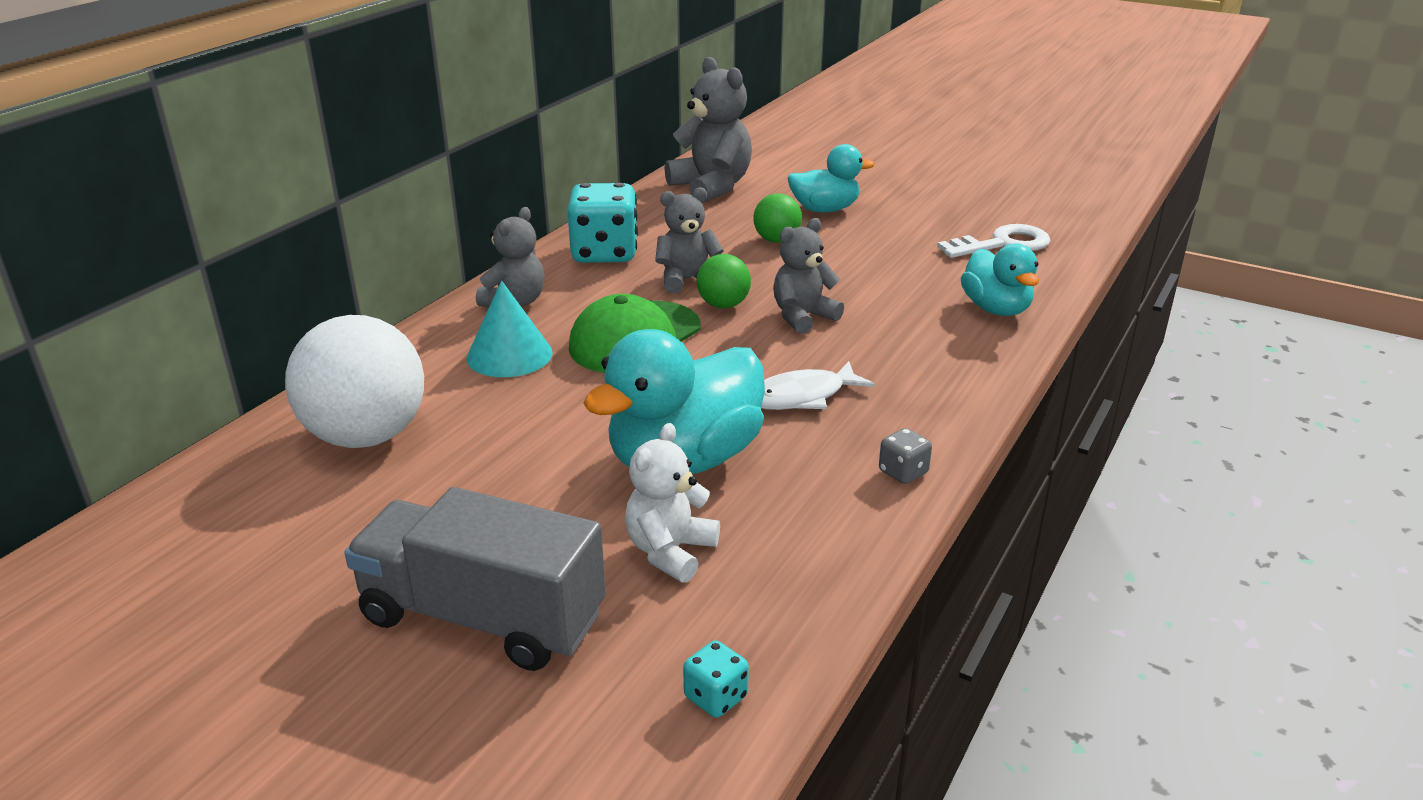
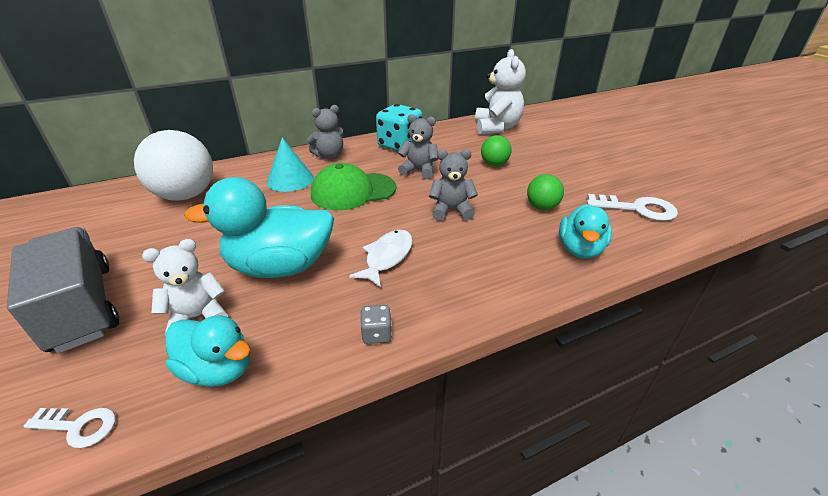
camera: 35 degrees right, 5 degrees up
grey teddy bear [664,57,752,203] -> white teddy bear [475,49,526,135]
turquoise dice [683,640,749,718] -> white key [24,408,116,448]
green ball [697,254,751,308] -> green ball moved to [527,174,564,210]
white fish [761,361,875,410] -> white fish turned 105 degrees clockwise [349,230,413,288]
turquoise duck [787,144,875,212] -> turquoise duck moved to [166,316,251,387]

